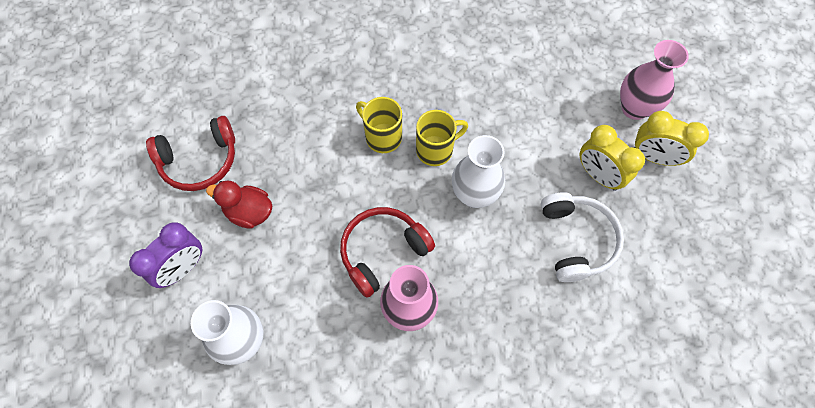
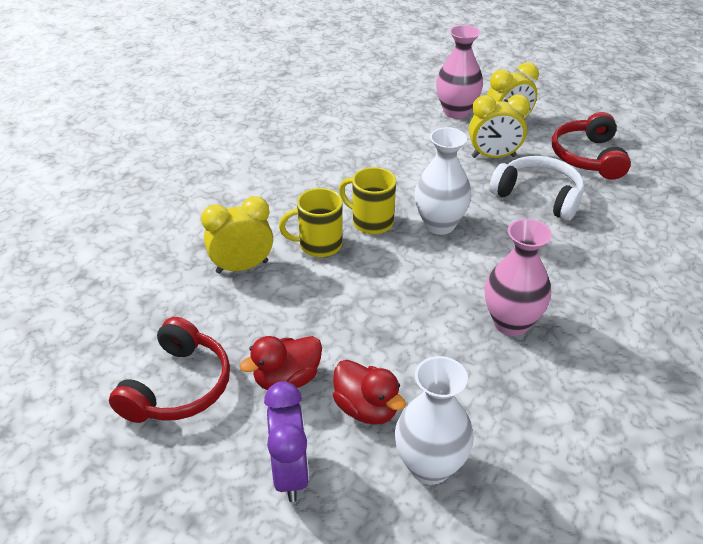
camera: 50 degrees left, 25 degrees down
red headphones [340,207,435,298] -> red headphones moved to [552,112,631,180]
yellow mug [416,110,468,166] -> yellow mug turned 75 degrees counterclockwise [339,167,396,234]
none -> yellow clock [201,196,273,274]
none -> red duck [333,360,406,425]

